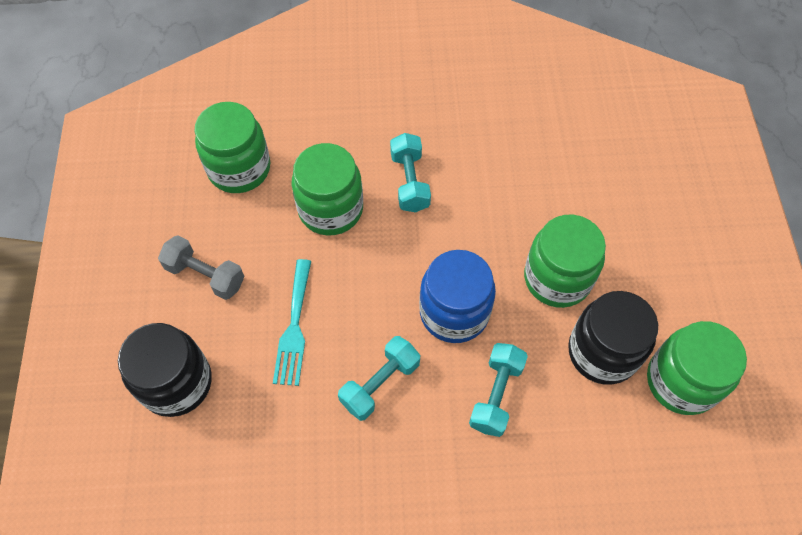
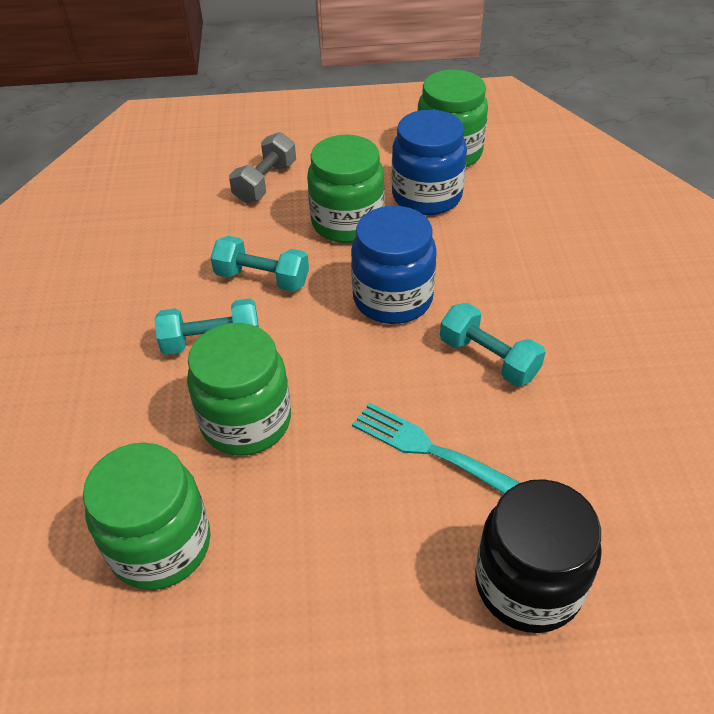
camera: 90 degrees left, 15 degrees down
grey dumbbell [158,235,245,300] -> grey dumbbell moved to [229,132,296,203]
turquoise fork [273,259,311,386] -> turquoise fork turned 150 degrees counterclockwise [352,402,520,494]
turquoise dumbbell [469,343,528,437] -> turquoise dumbbell moved to [210,236,309,292]
black jar [568,291,658,385] -> blue jar [392,109,467,215]

